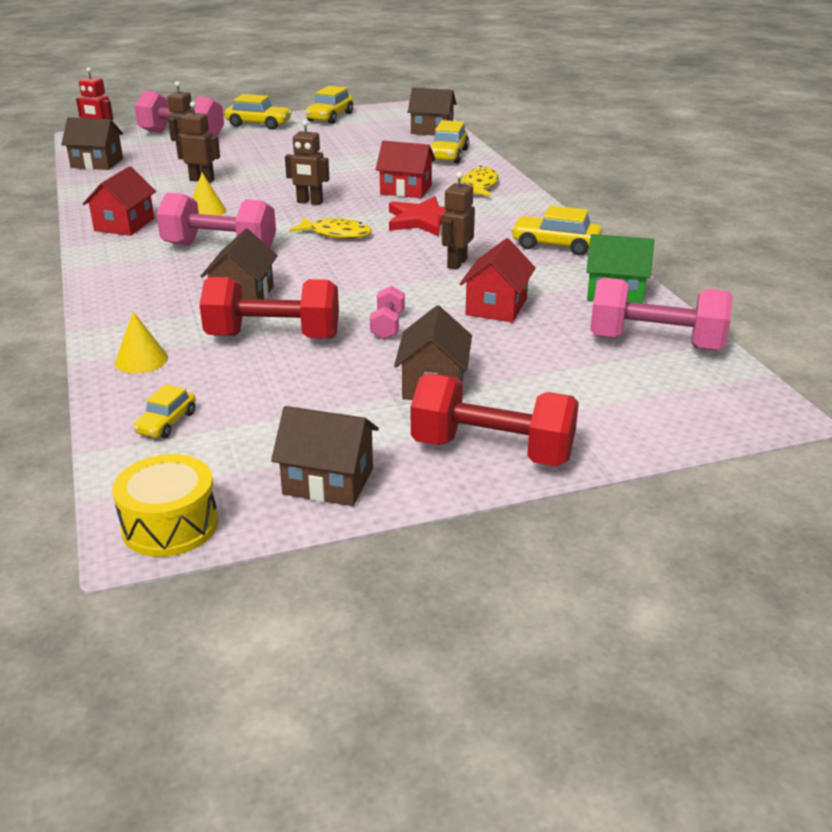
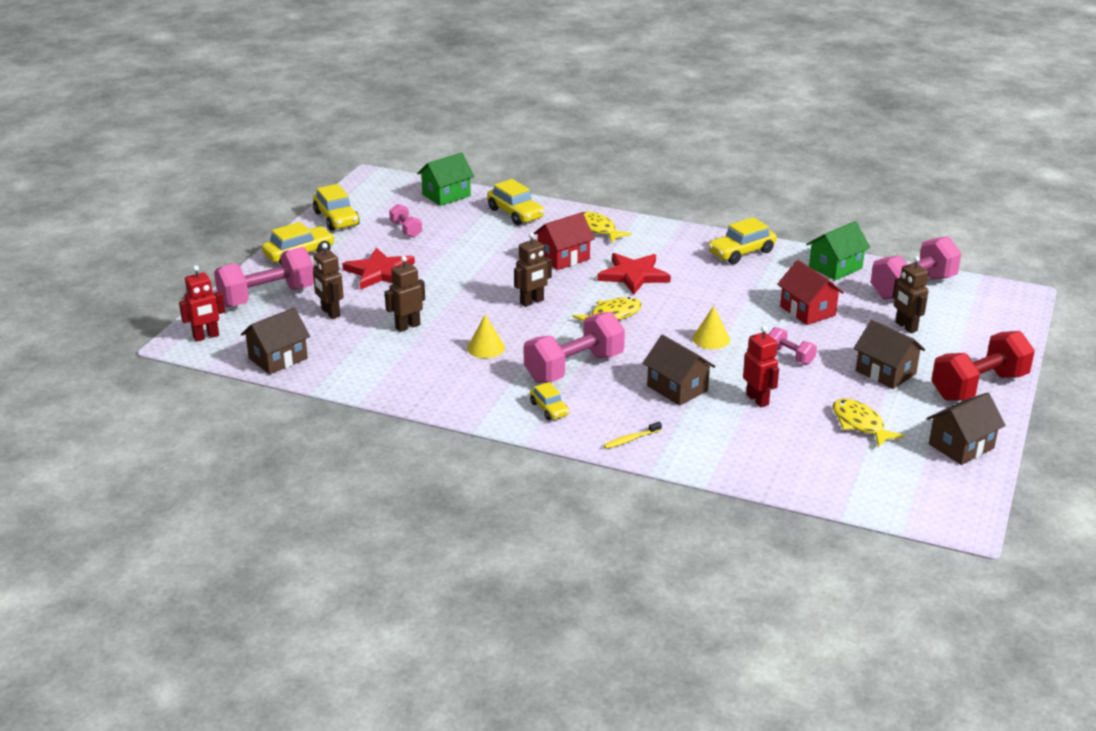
camera: 50 degrees left, 0 degrees up
red house [83,166,156,236] -> none
yellow drum [112,454,218,557] -> none
yellow cone [115,312,168,373] -> yellow cone moved to [693,306,730,349]
yellow car [133,384,196,438] -> yellow car moved to [530,382,569,420]
red dumbbell [200,277,339,339] -> red robot [743,326,779,407]
brown house [408,88,456,136] -> green house [417,152,474,206]
brown robot [442,172,475,270] -> brown robot moved to [892,256,929,333]
none -> red star [342,248,415,290]
none -> pink dumbbell [389,204,422,238]
none -> yellow toothbrush [603,422,662,449]
none -> yellow fish [832,398,904,448]

